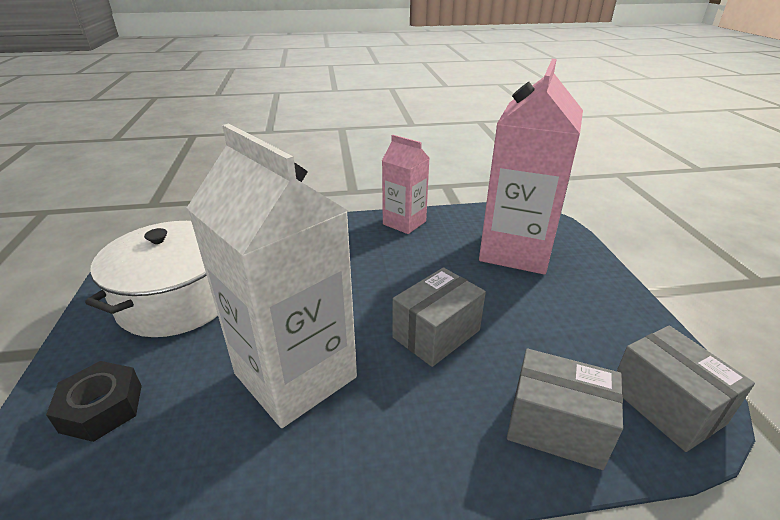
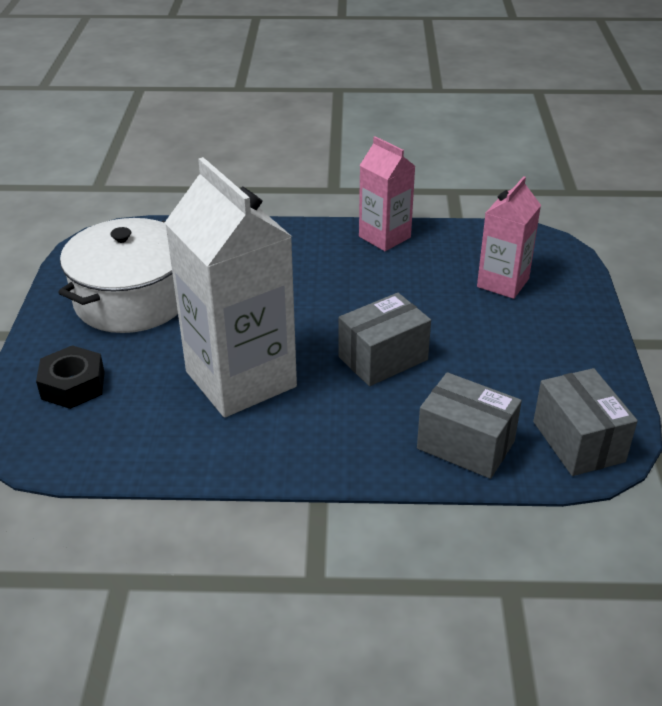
camera: 10 degrees right, 5 degrees up
pink carton [479,59,583,274] -> pink carton [477,176,541,299], size x0.55

